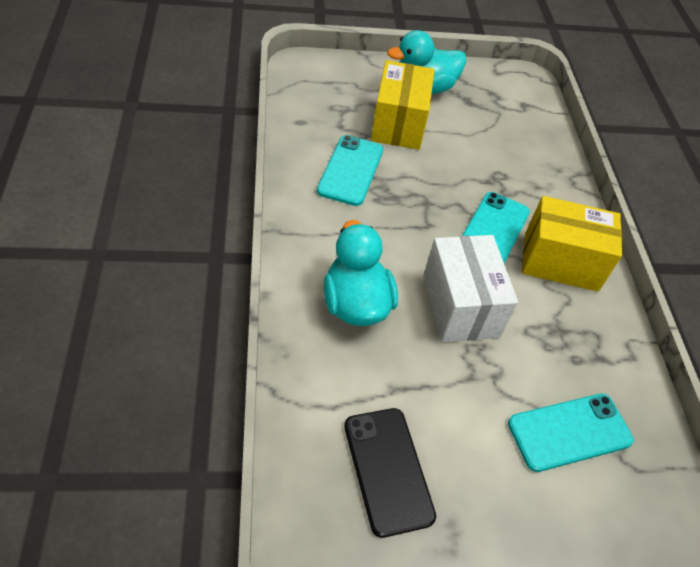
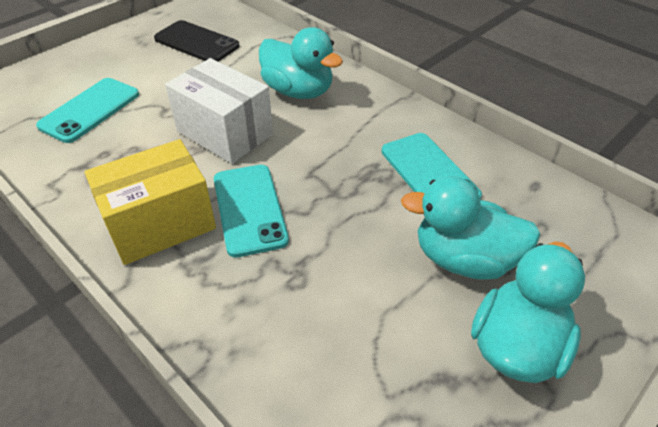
camera: 145 degrees right, 5 degrees down
yellow box [371,60,434,150] -> turquoise duck [401,176,540,280]

